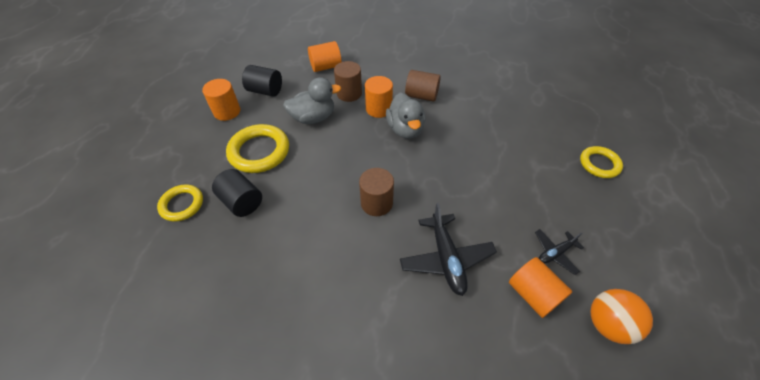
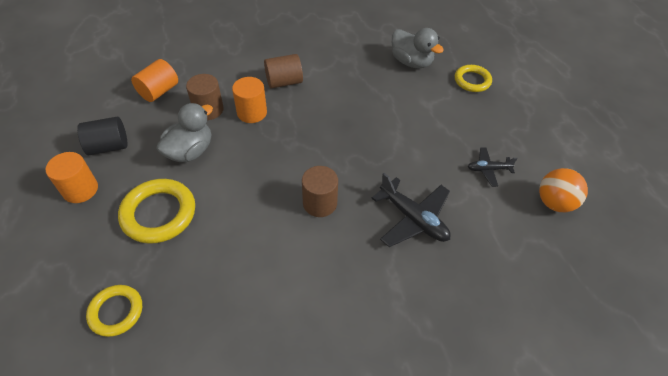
camera: 35 degrees left, 0 degrees up
black cylinder [212,169,262,217] -> none
grey duck [386,92,426,139] -> grey duck moved to [392,28,444,69]
orange cylinder [509,257,573,318] -> none
black plane [535,229,584,275] -> black plane turned 60 degrees clockwise [468,147,518,187]

